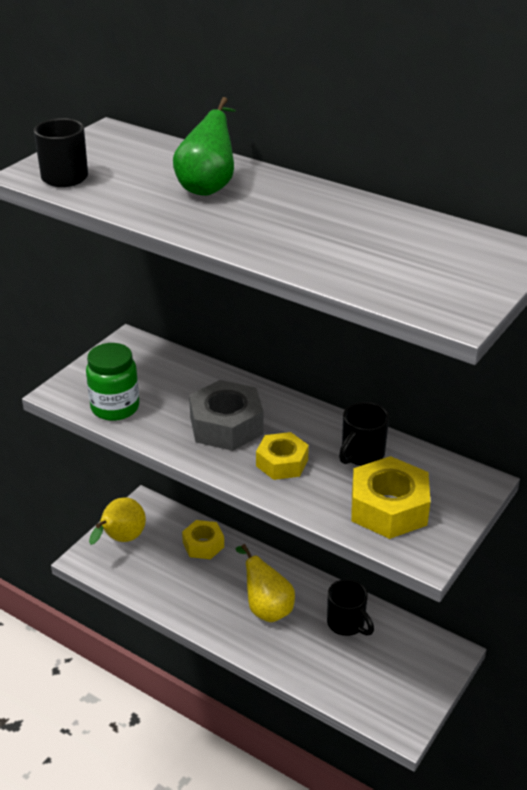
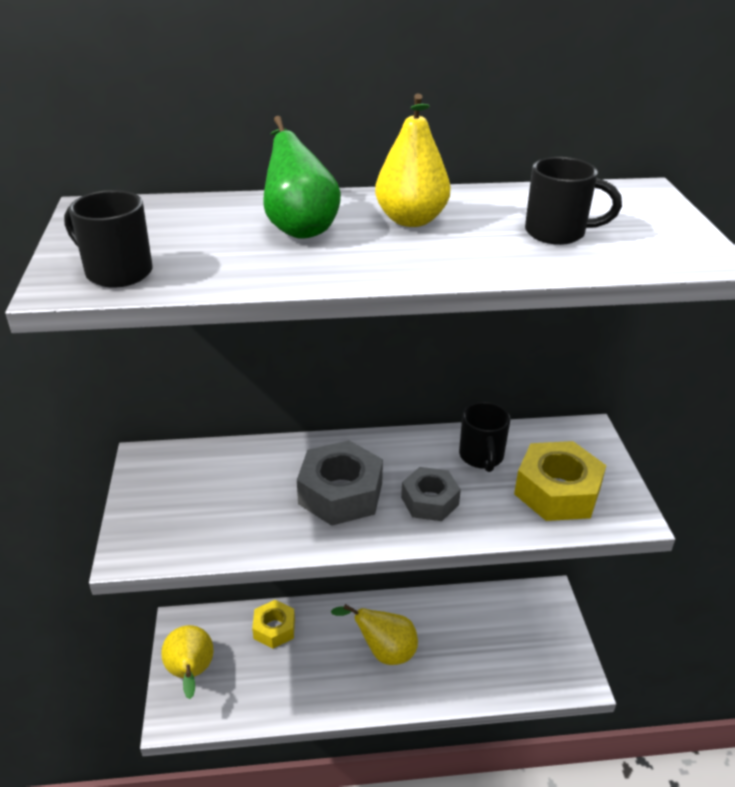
camera: 40 degrees left, 0 degrees up
green jar [86,343,139,421] -> none
yellow nut [256,432,309,480] -> grey nut [401,467,461,521]
black mug [327,579,374,636] -> black mug moved to [525,157,622,245]
none -> yellow pear [375,94,451,227]

